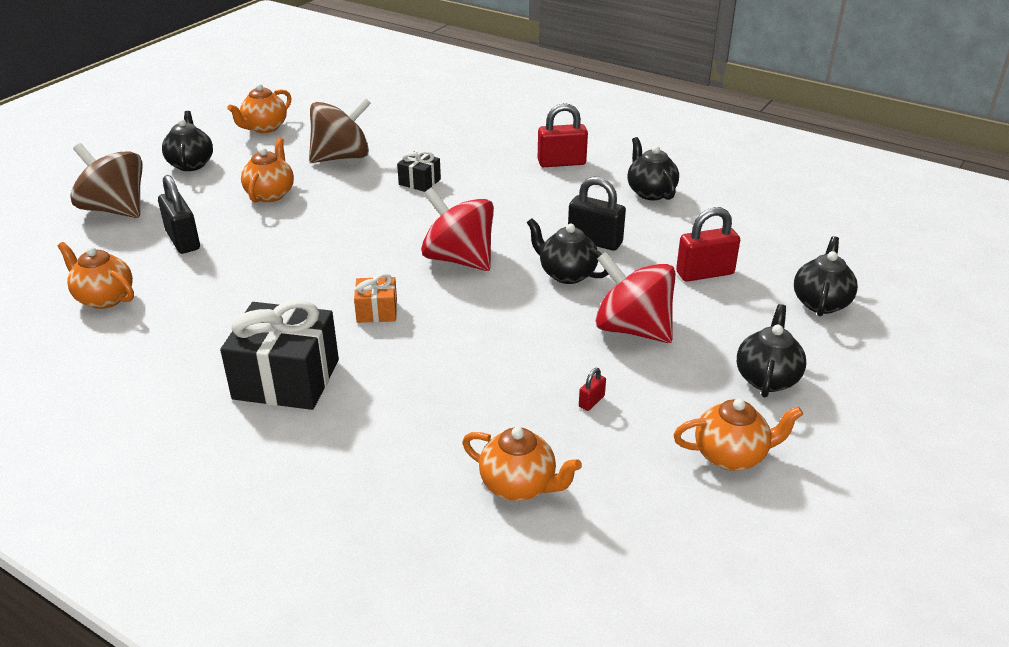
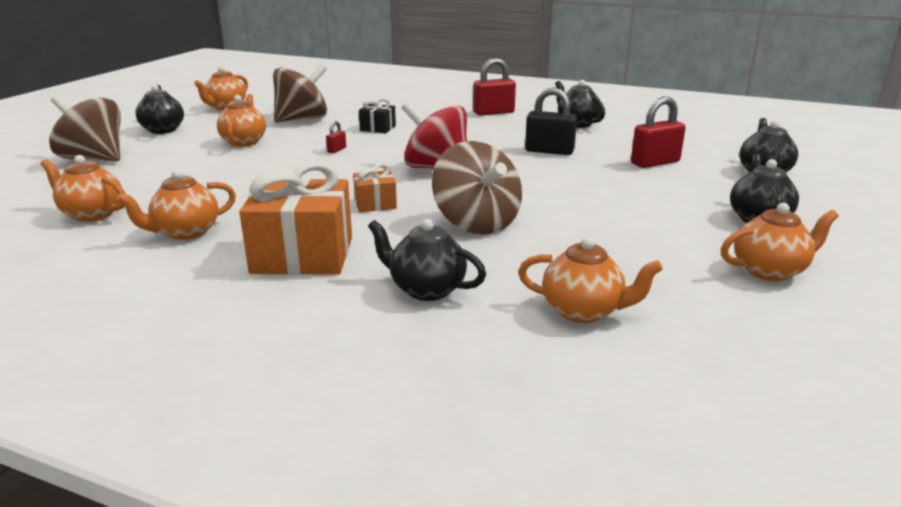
camera: 10 degrees left, 10 degrees down
black padlock [158,175,200,254] -> none
black gift [220,300,339,410] -> orange gift [239,162,352,275]
black teapot [527,218,608,284] -> black teapot moved to [368,219,486,301]
red padlock [579,368,606,411] -> red padlock moved to [326,121,346,153]
red spinning top [595,252,675,343] -> none
none -> orange teapot [116,169,236,240]
none -> brown spinning top [432,141,522,235]

